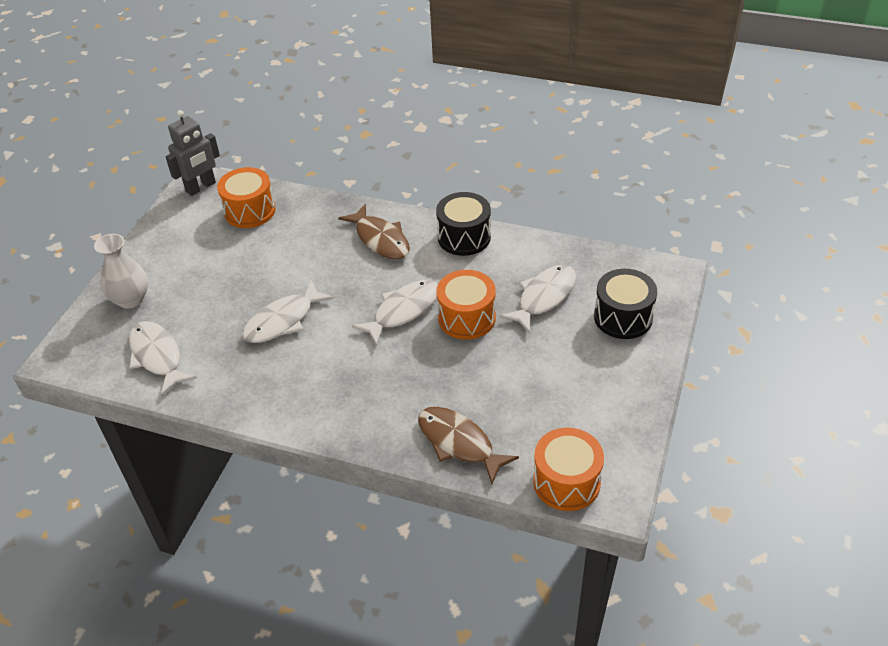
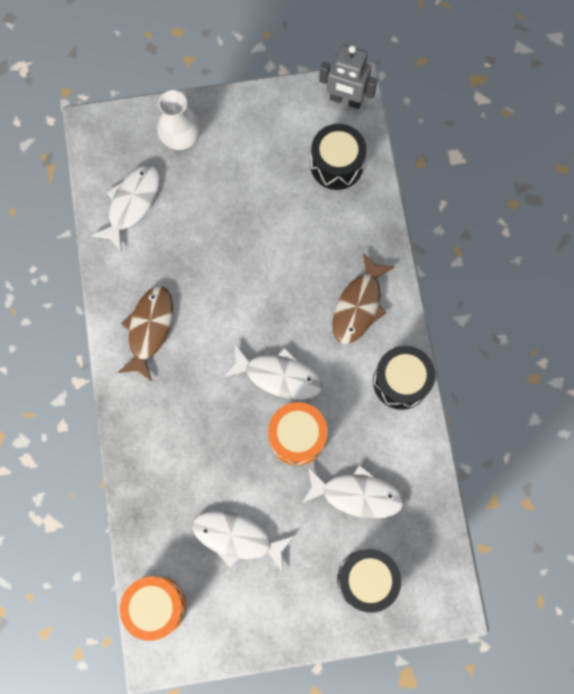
camera: 60 degrees right, 30 degrees up
orange drum [217,167,276,228] -> black drum [310,124,367,190]
white fish [242,281,334,343] -> white fish moved to [192,511,294,572]
brown fish [418,407,519,484] -> brown fish moved to [118,286,173,381]

